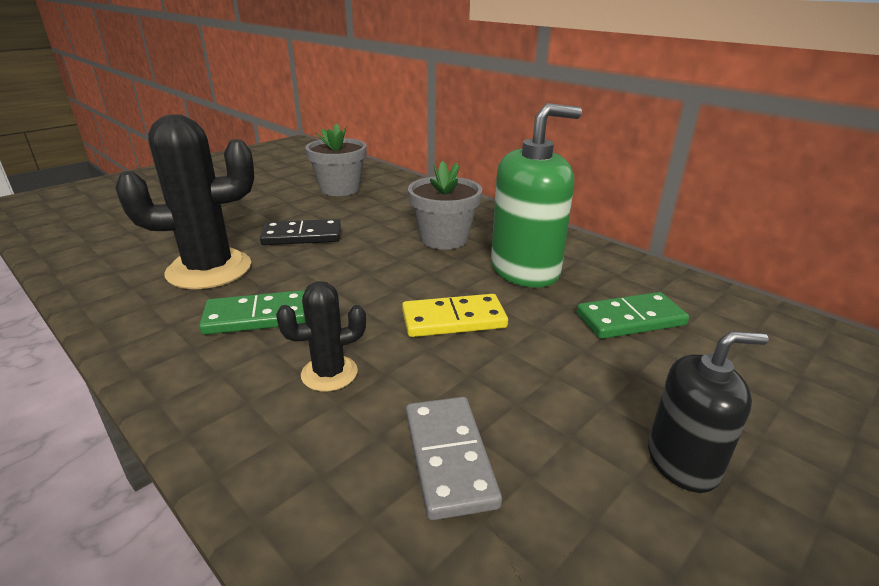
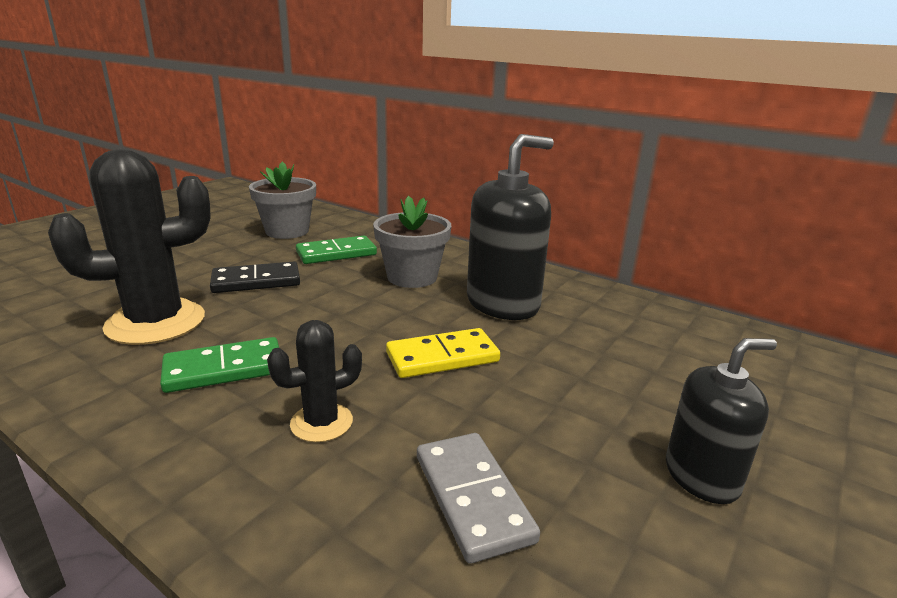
camera: 10 degrees left, 5 degrees down
green soap dispenser [491,103,582,288] -> black soap dispenser [467,134,554,320]
green domino [576,292,689,339] -> green domino moved to [296,236,377,264]

